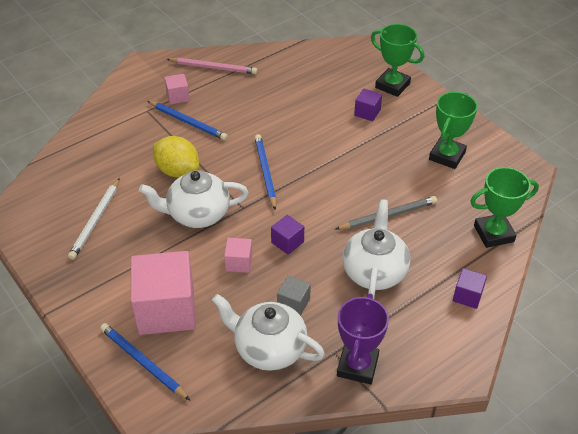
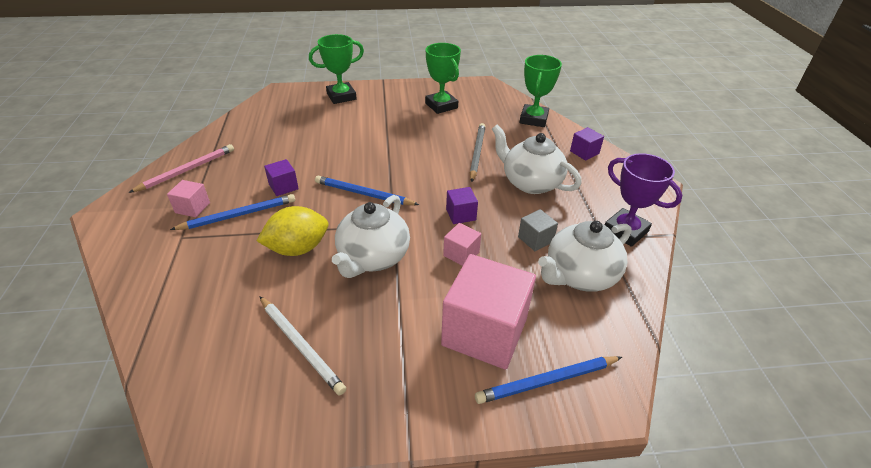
camera: 60 degrees left, 5 degrees down
purple cube [354,89,382,121] -> purple cube moved to [264,159,299,196]

